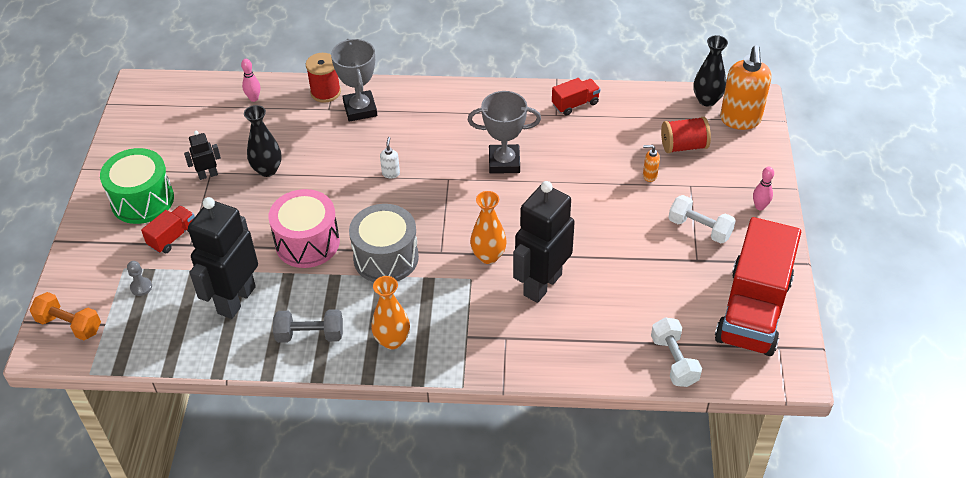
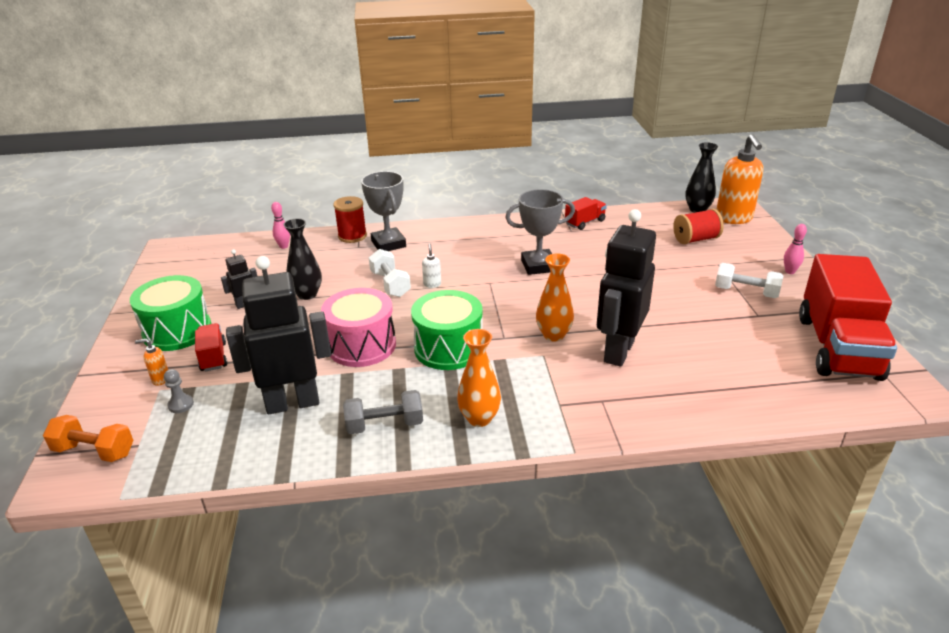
camera: 10 degrees left, 15 degrees down
red truck [141,205,195,253] -> red truck turned 45 degrees counterclockwise [195,323,227,372]
black robot [188,197,258,319] -> black robot turned 60 degrees clockwise [226,256,331,414]
grey drum [349,204,419,282] -> green drum [411,290,483,370]
orange soap dispenser [643,145,660,182] -> orange soap dispenser moved to [135,339,168,386]
white dumbbell [651,317,702,387] -> white dumbbell moved to [369,249,411,297]

